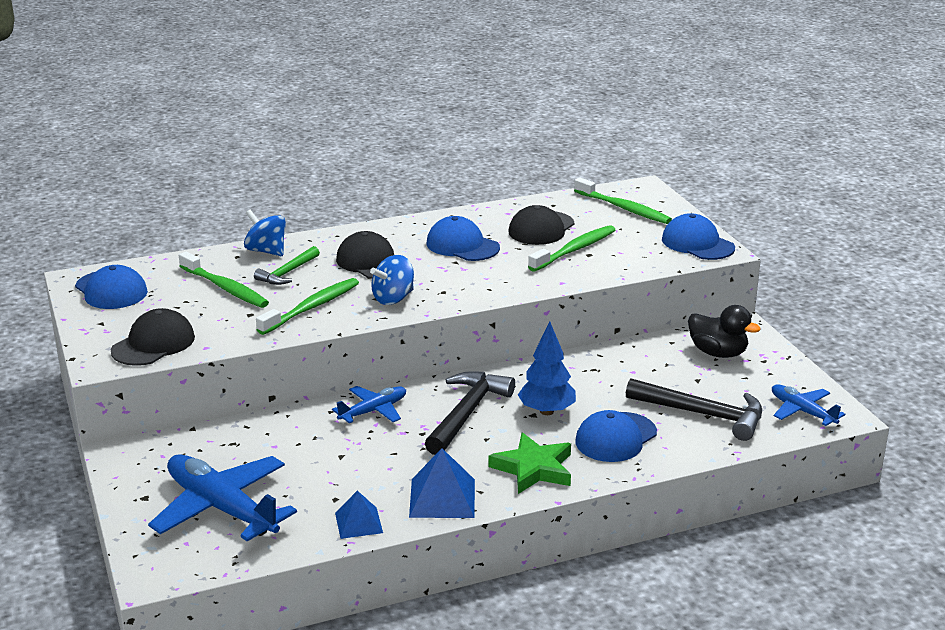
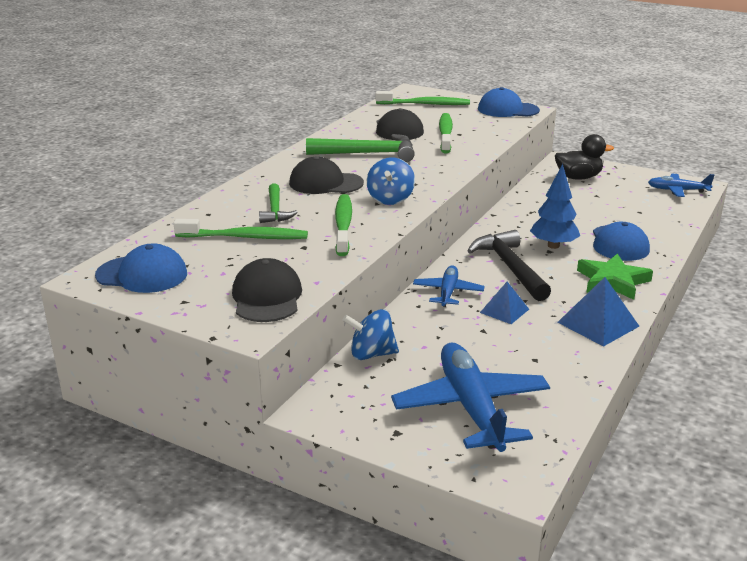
camera: 40 degrees left, 0 degrees up
blue plane [148,454,297,541] -> blue plane turned 75 degrees clockwise [391,343,550,452]
blue spinning top [244,210,286,256] -> blue spinning top moved to [342,309,399,360]
blue pyramid [335,491,383,539] -> blue pyramid moved to [480,282,529,324]
blue cap [426,216,500,261] -> green hammer [306,134,415,162]
black hammer [626,378,762,441] -> none

